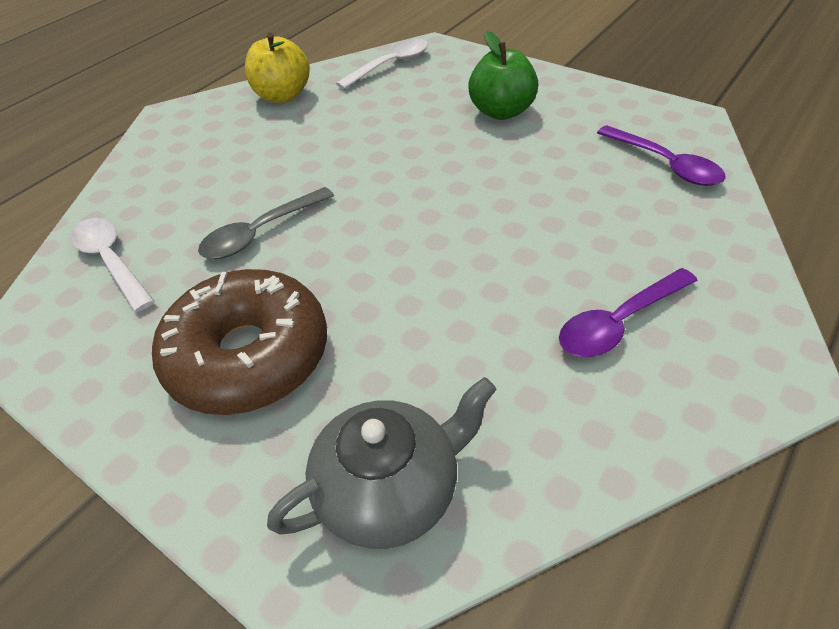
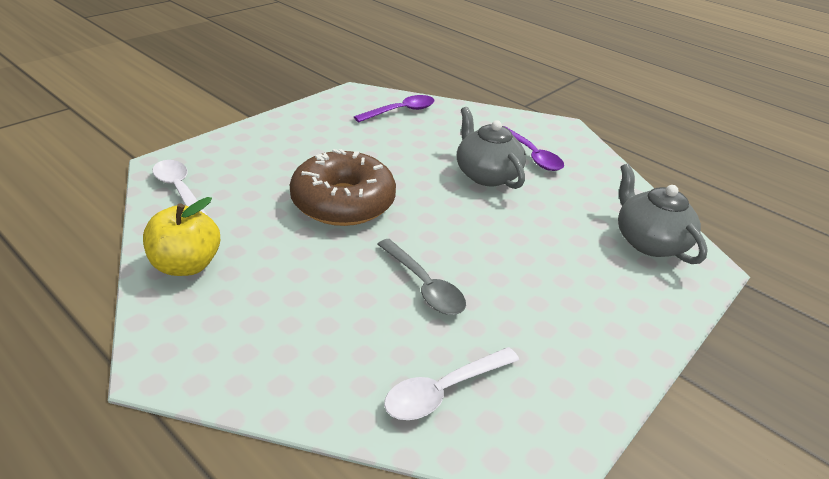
camera: 90 degrees left, 10 degrees down
brown donut [152,269,327,415] -> brown donut moved to [290,149,396,226]
green apple [468,31,538,120] -> none
none -> grey teapot [457,107,526,189]

